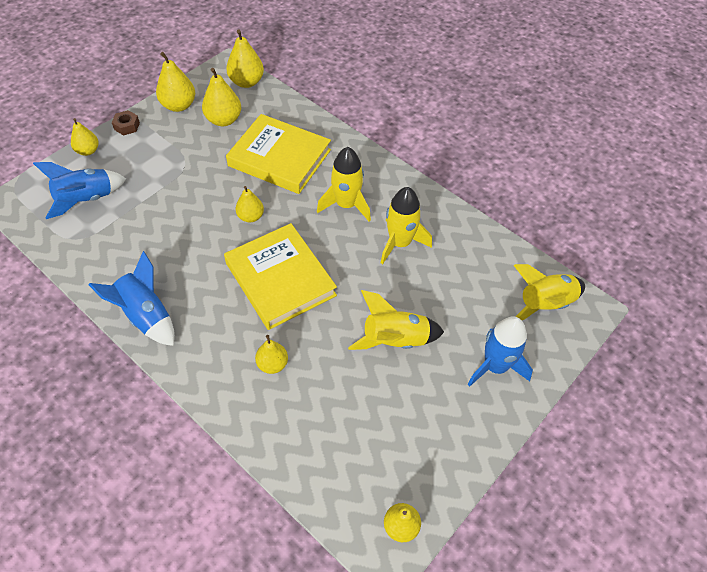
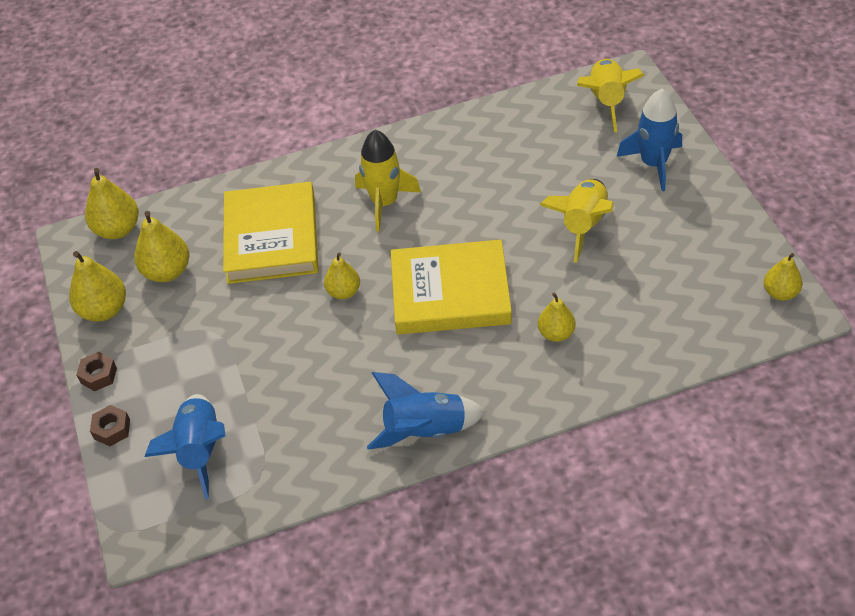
camera: 55 degrees left, 5 degrees down
yellow pear [71,118,99,156] -> brown nut [90,405,130,446]
yellow book [226,114,331,194] -> yellow book turned 60 degrees counterclockwise [223,182,319,284]
yellow rocket [381,187,432,264] -> none

